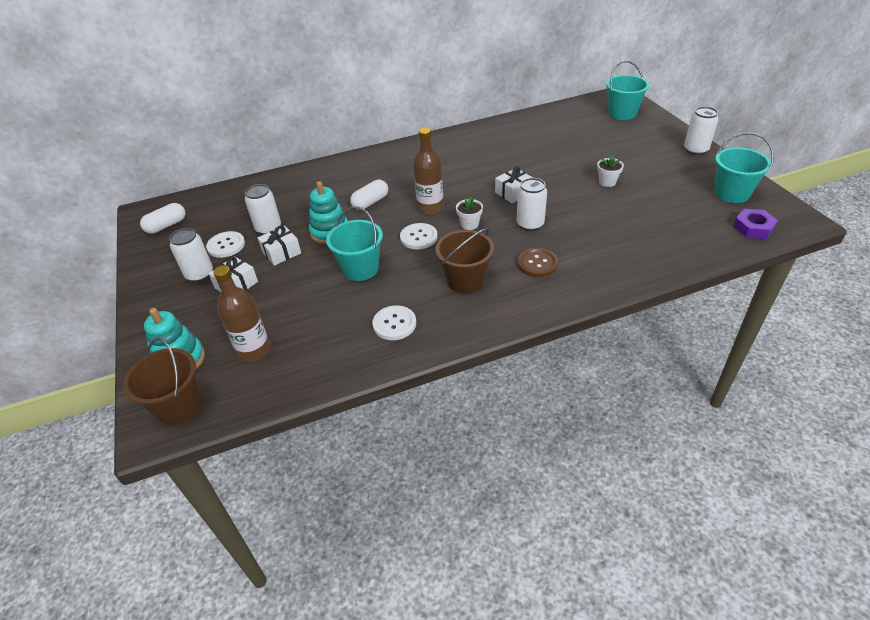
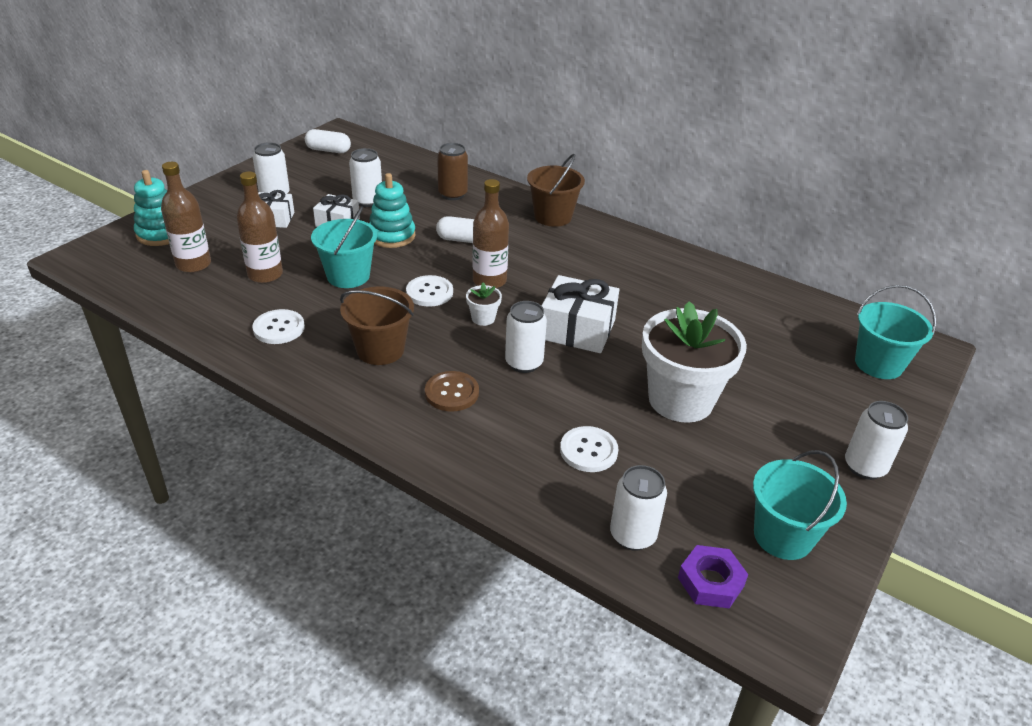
camera: 50 degrees right, 5 degrees down
brown bucket [123,338,201,425] -> brown bucket moved to [527,154,585,227]
white button [206,231,245,258] -> white button moved to [560,426,618,472]
white gift [495,167,533,203] -> white gift [542,275,619,353], size x1.62
white flower pot [597,155,624,187] -> white flower pot [642,301,747,423], size x2.49
none -> brown bottle [236,172,283,283]
none -> brown can [437,143,468,200]
none -> white can [610,465,667,551]

